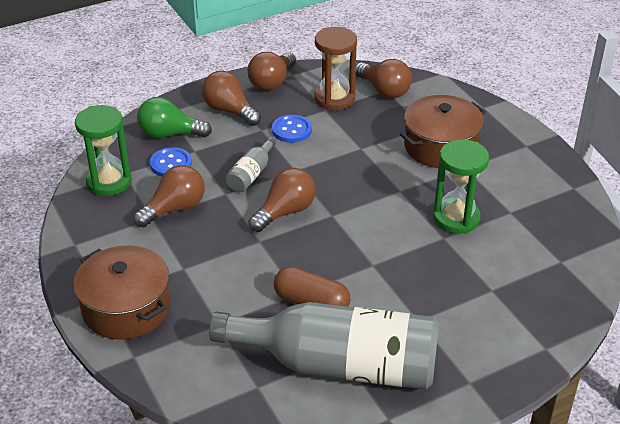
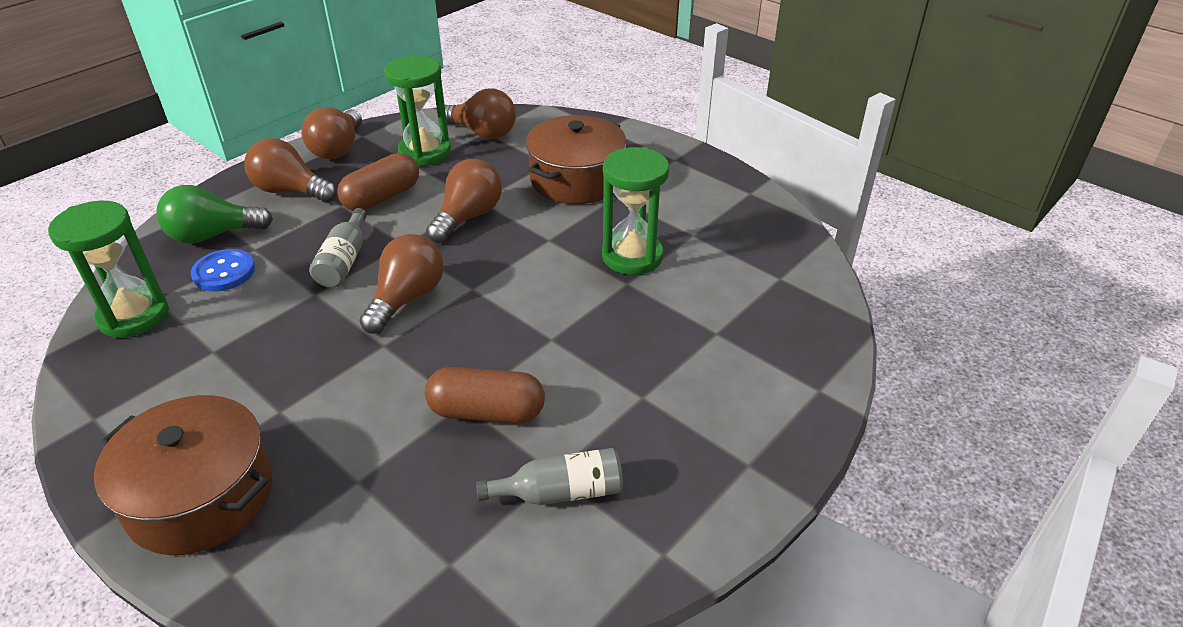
camera: 20 degrees left, 0 degrees up
brown light bulb [133,165,205,228] -> brown light bulb moved to [426,159,502,243]
grey bottle [209,302,439,390] -> grey bottle [476,448,623,505], size x0.42
blue button [272,115,312,143] -> brown capsule [337,153,419,211]
brown hourglass [315,27,357,110] -> green hourglass [384,55,451,166]

